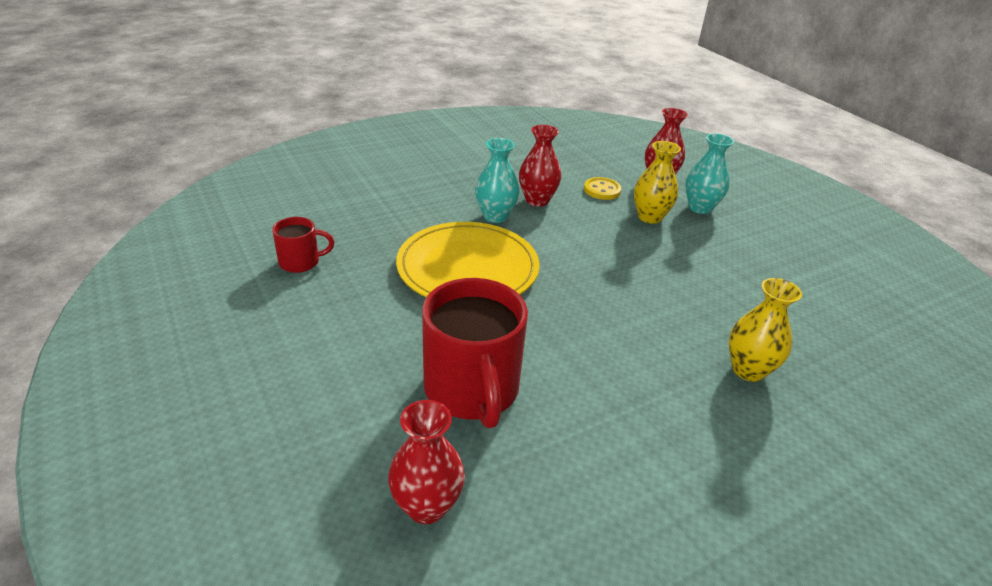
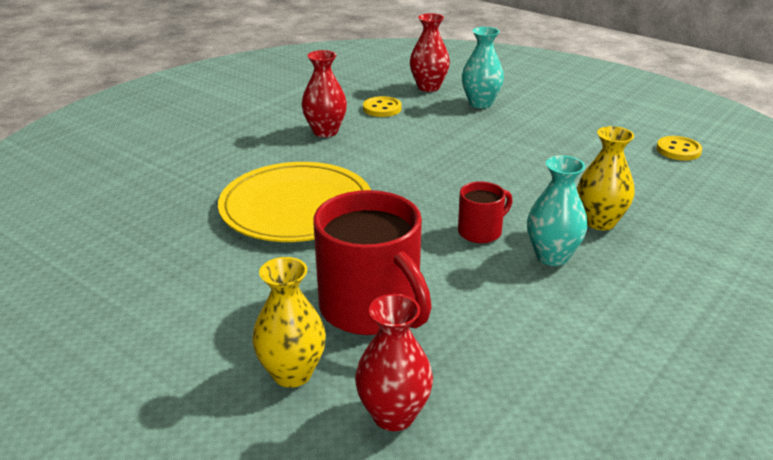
camera: 20 degrees left, 5 degrees down
red mug [272,217,334,273] -> red mug moved to [458,182,513,243]
turquoise vase [475,138,520,223] -> turquoise vase moved to [527,156,588,266]
yellow vase [634,141,681,224] -> yellow vase moved to [252,257,326,388]
none -> yellow button [656,136,702,161]

